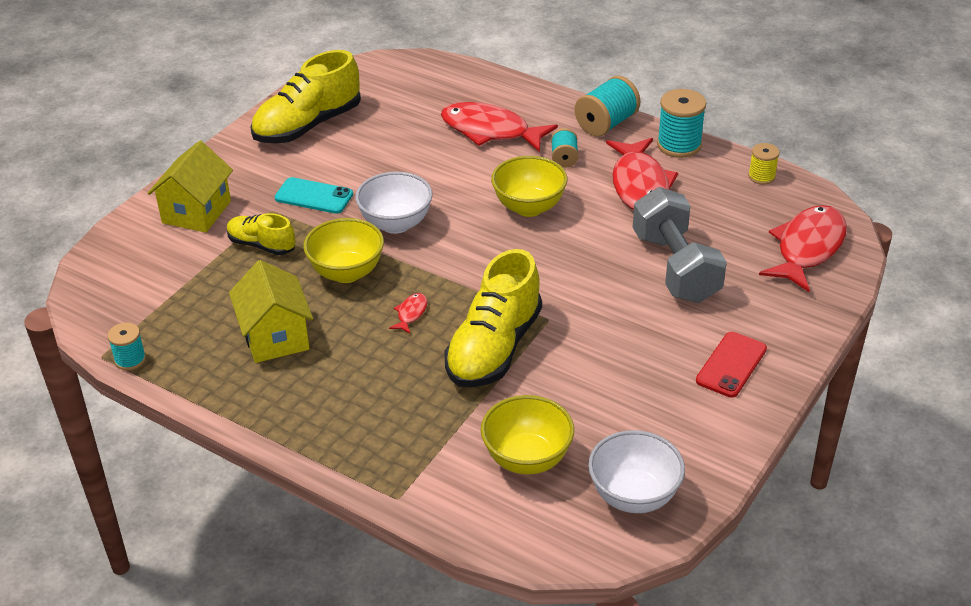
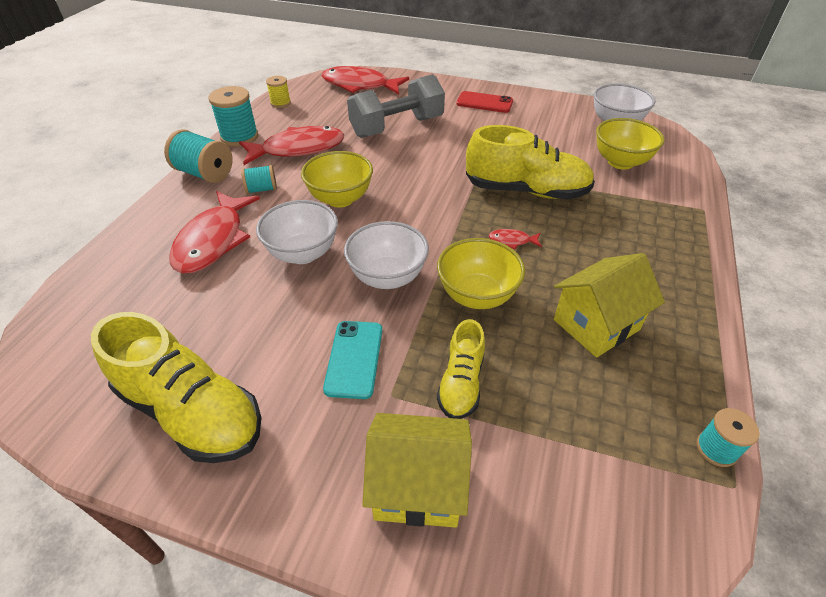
camera: 105 degrees left, 5 degrees up
none -> white bowl [256,200,338,264]

